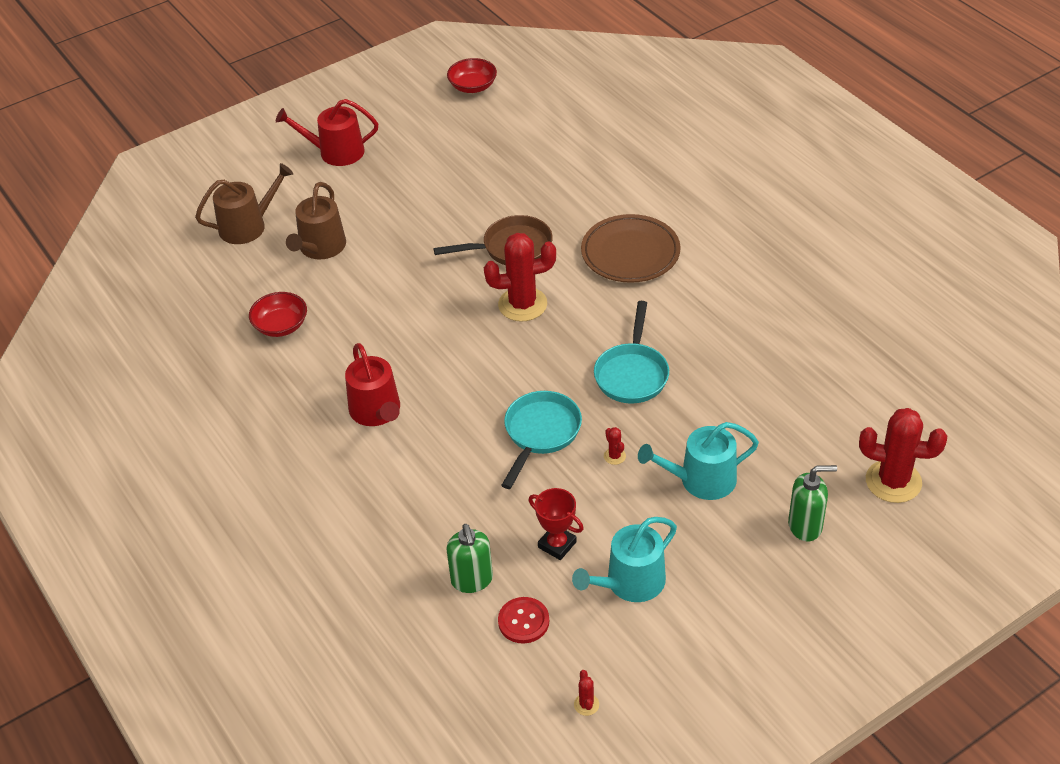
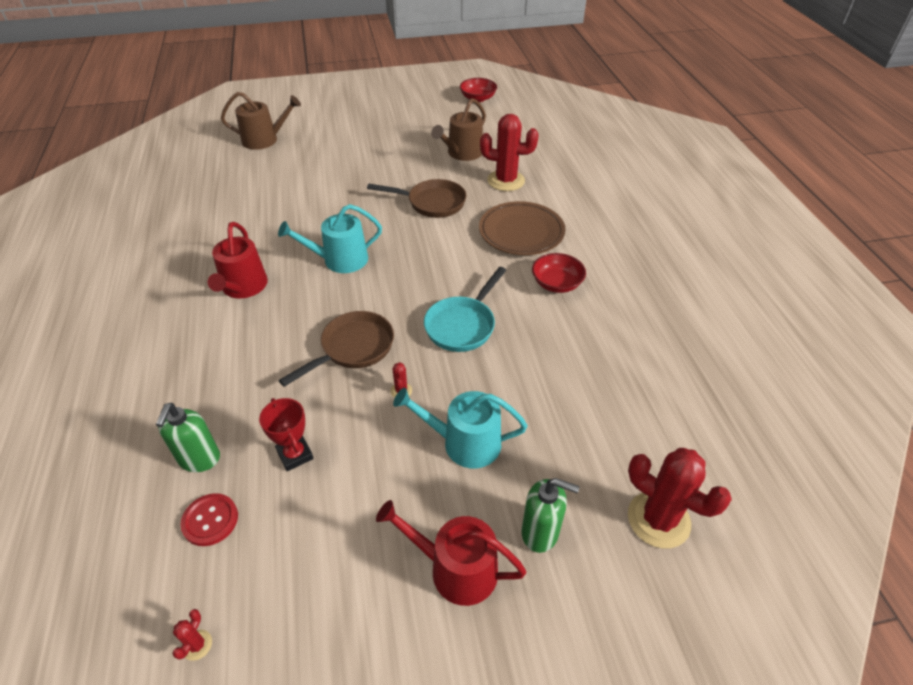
camera: 20 degrees right, 0 degrees up
red bowl [249,292,307,337] -> red bowl moved to [532,253,586,293]
red watering can [276,99,378,166] -> red watering can moved to [376,500,526,606]
brown watering can [286,182,346,259] -> brown watering can moved to [431,98,486,161]
red cactus [484,233,556,322] -> red cactus moved to [480,114,539,191]
turquoise pan [501,391,582,489] -> brown pan [279,311,394,387]
turquoise watering can [572,517,677,602] -> turquoise watering can moved to [278,204,382,273]

